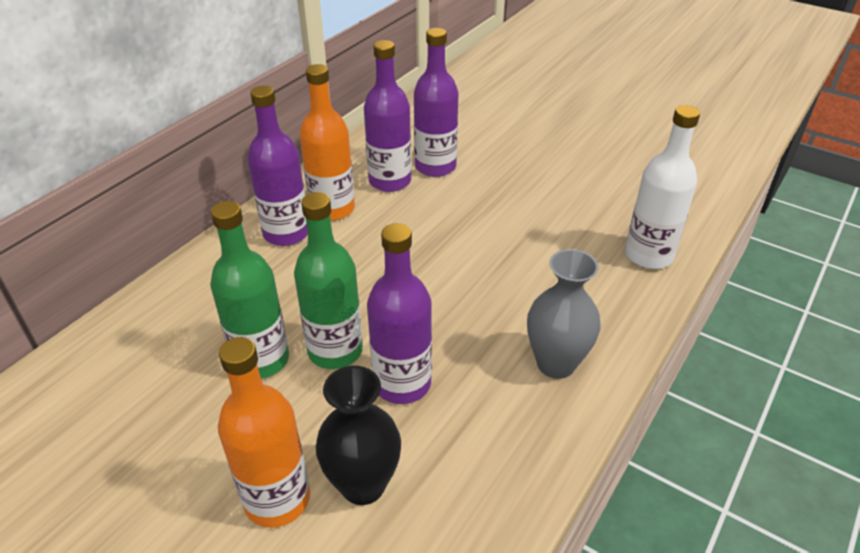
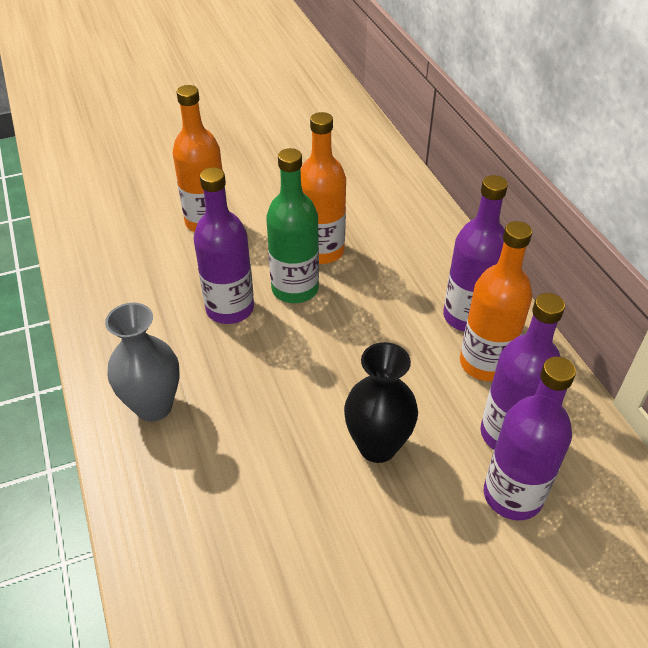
camera: 125 degrees right, 5 degrees up
green bottle [210,201,289,379] -> orange bottle [301,112,346,264]
black vase [315,366,401,505] -> black vase moved to [344,342,418,463]
white bottle [625,105,700,269] -> none

